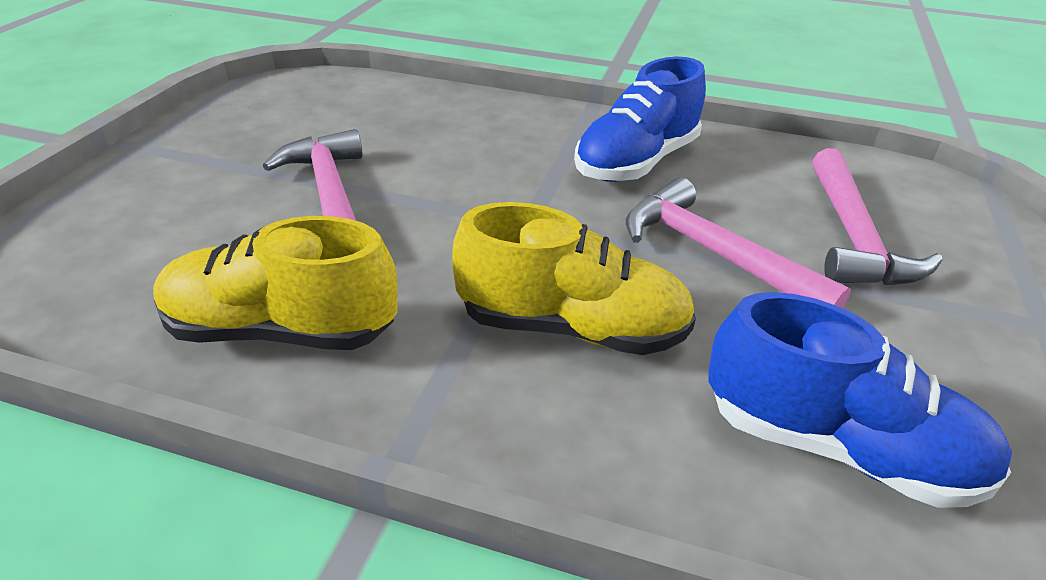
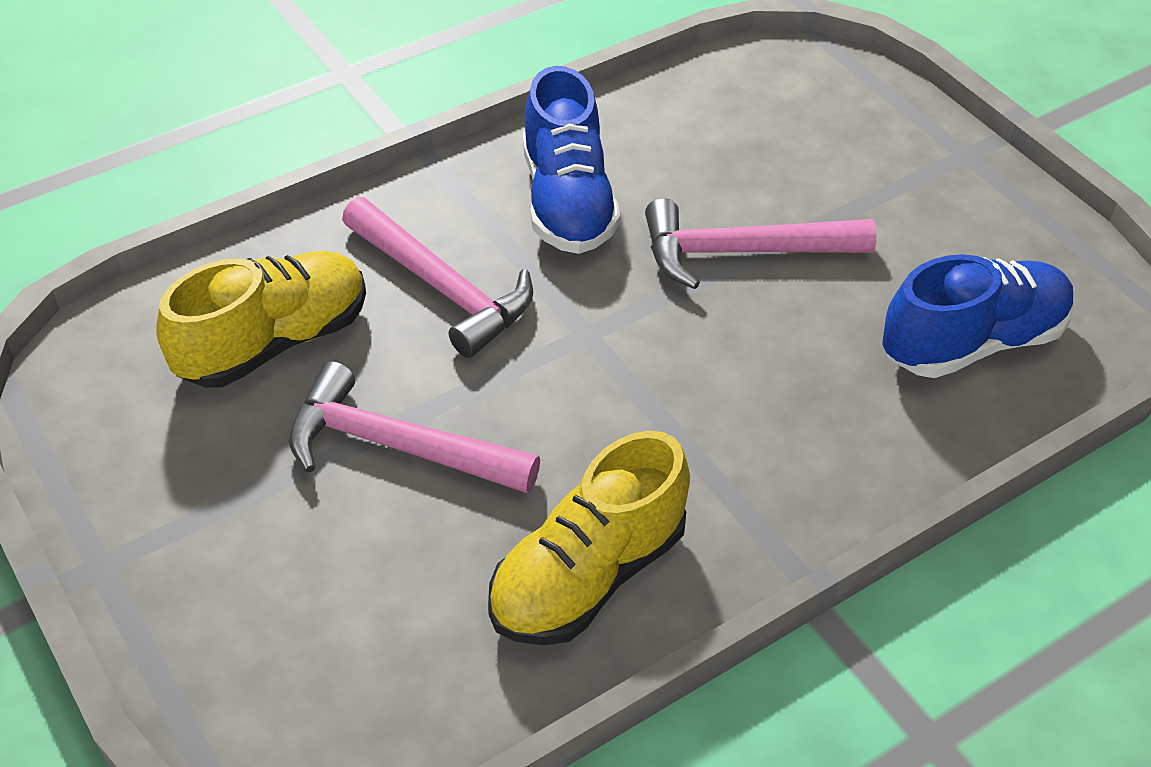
camera: 50 degrees left, 10 degrees up
yellow shoe [452,202,696,355] -> yellow shoe moved to [156,251,366,388]
pink hammer [813,148,942,285] -> pink hammer moved to [342,197,533,358]

